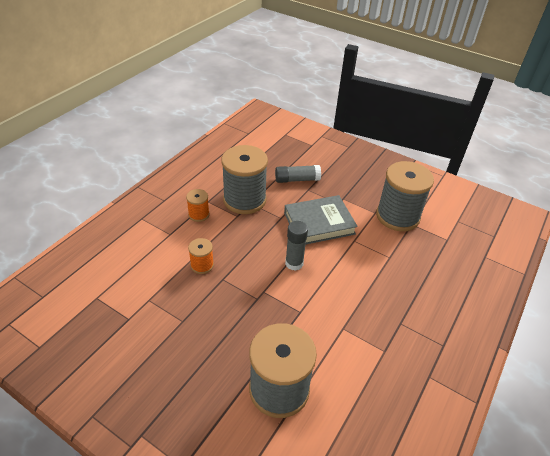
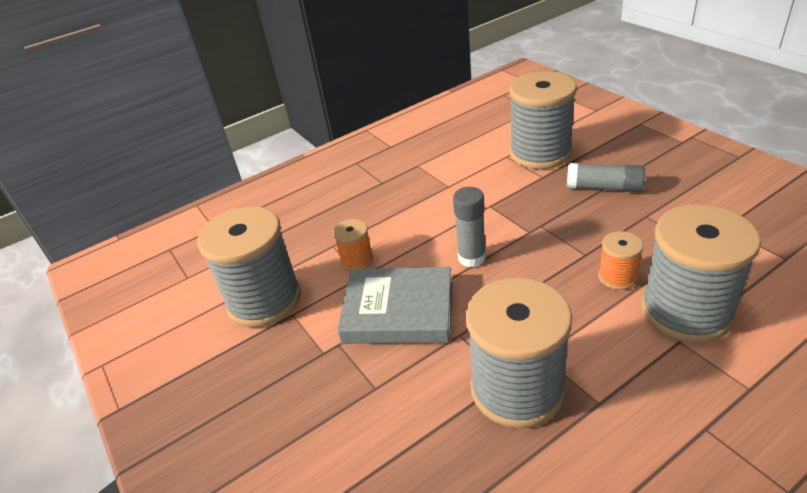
camera: 150 degrees left, 5 degrees down
orange spool [186,189,210,222] -> orange spool moved to [333,219,374,271]
grey glue stick [275,165,321,183] -> grey glue stick moved to [567,163,645,192]
none -> grey spool [641,204,761,344]

